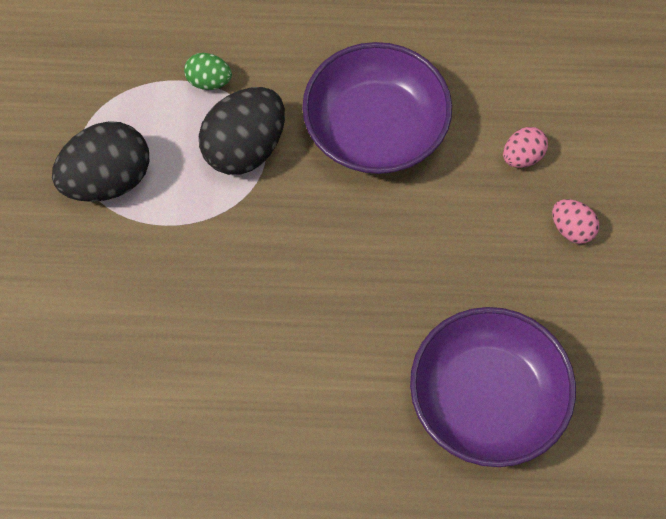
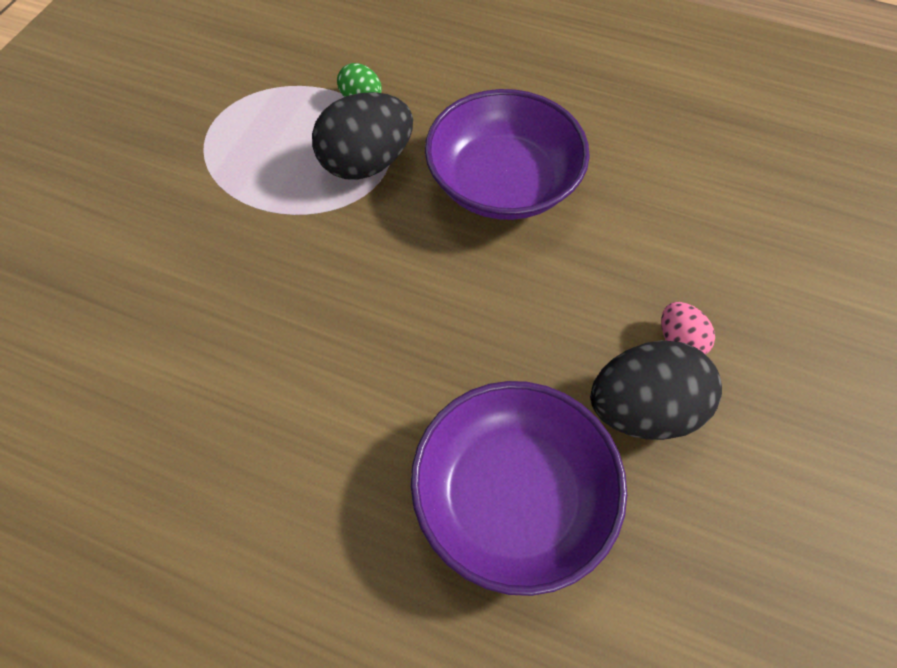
camera: 20 degrees right, 5 degrees down
black egg [52,121,149,202] -> black egg moved to [590,340,722,440]
pink egg [503,127,548,168] -> none

